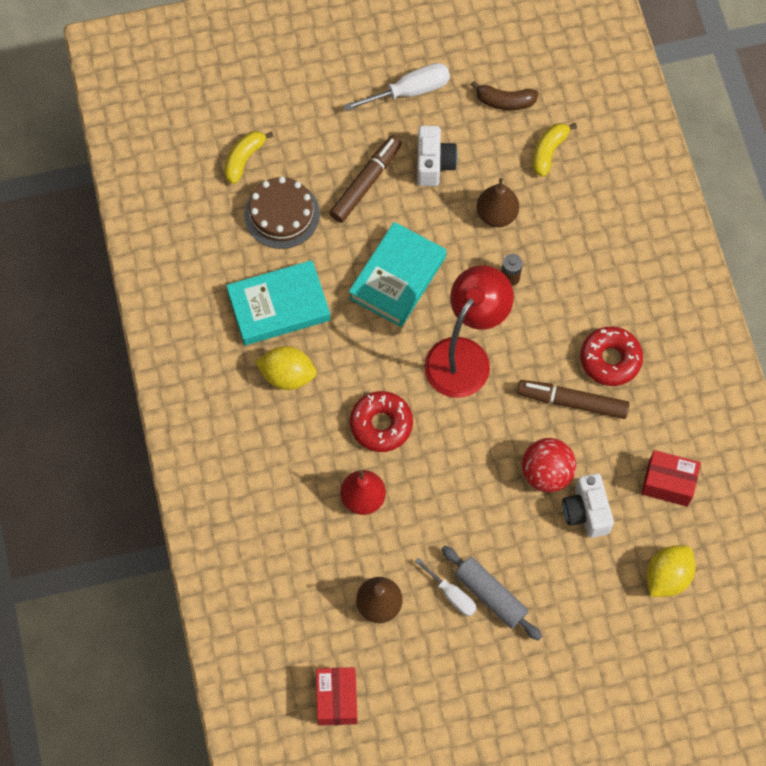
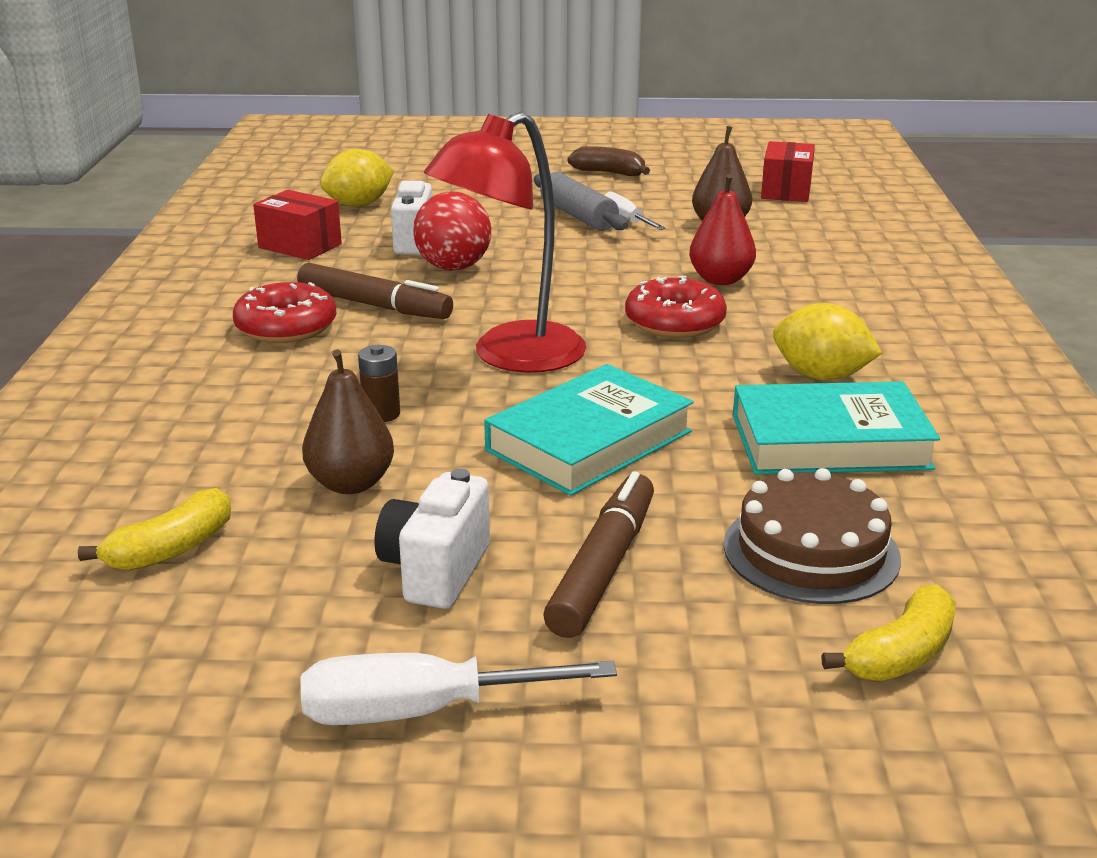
camera: 165 degrees left, 40 degrees down
brown marker [330,135,402,223] -> brown marker turned 150 degrees clockwise [543,471,654,638]
brown banana [471,81,539,110] -> brown banana moved to [568,146,650,176]

